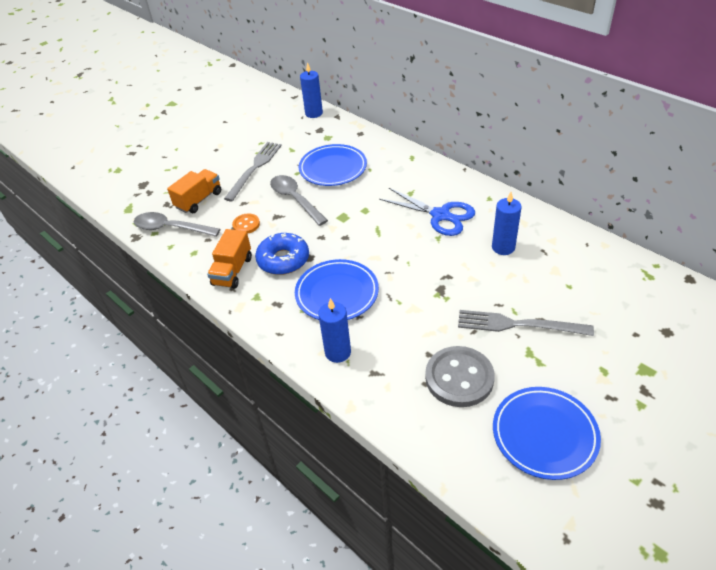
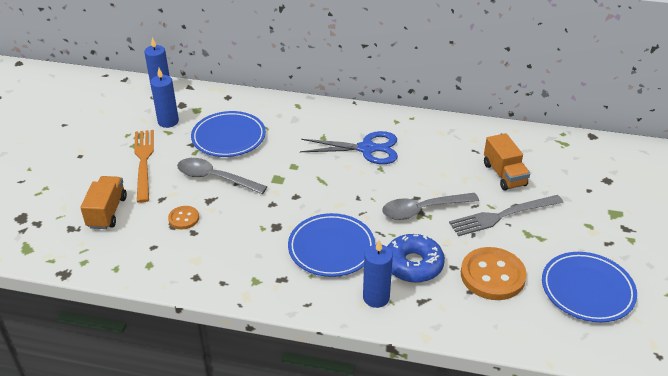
camera: 35 degrees left, 5 degrees down
grey spoon [133,212,220,237] -> grey spoon moved to [382,193,479,220]
orange truck [207,229,252,289] -> orange truck moved to [484,133,530,191]
grey fork [224,142,282,202] -> orange fork [134,130,154,203]
blue donut [255,233,309,275] -> blue donut moved to [387,234,445,283]
grey button [425,346,495,407] -> orange button [461,247,527,300]
blue candle [492,192,522,255] -> blue candle moved to [150,68,179,128]

